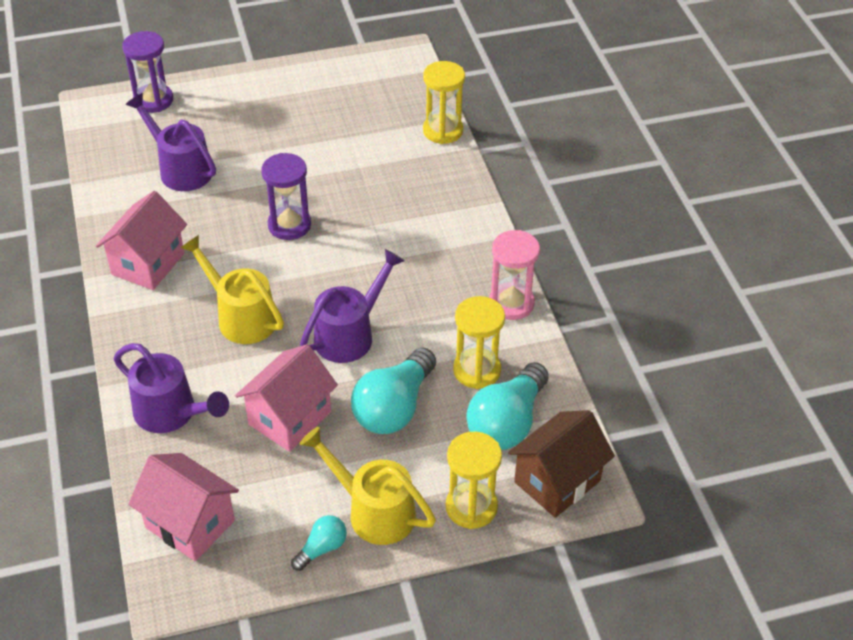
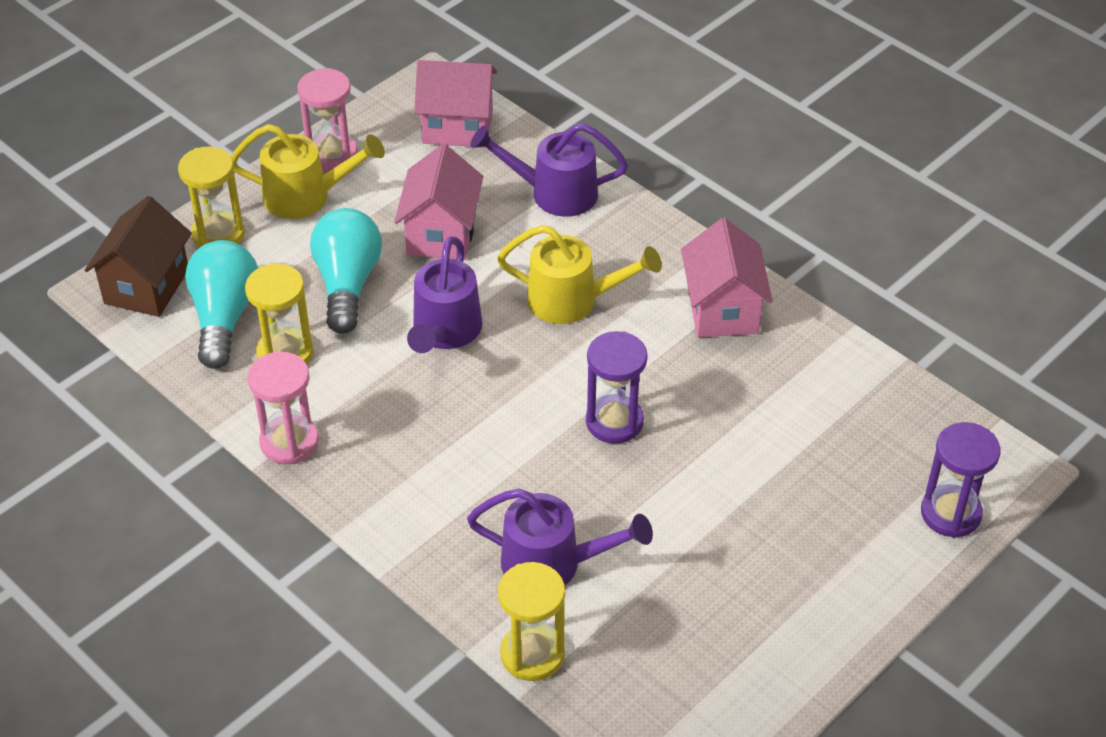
camera: 150 degrees right, 0 degrees up
purple watering can [125,93,216,191] -> purple watering can moved to [467,489,653,585]
turquoise light bulb [291,515,347,571] -> pink hourglass [297,68,357,171]

